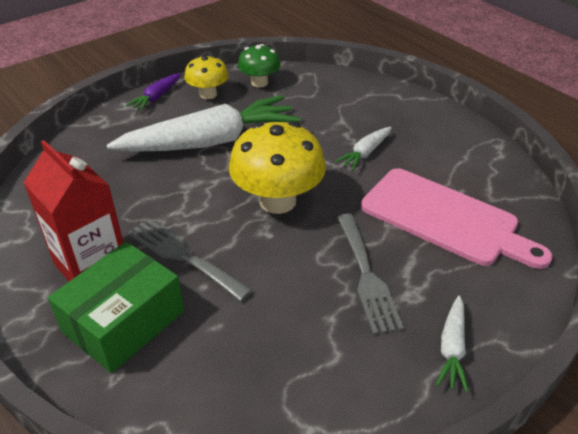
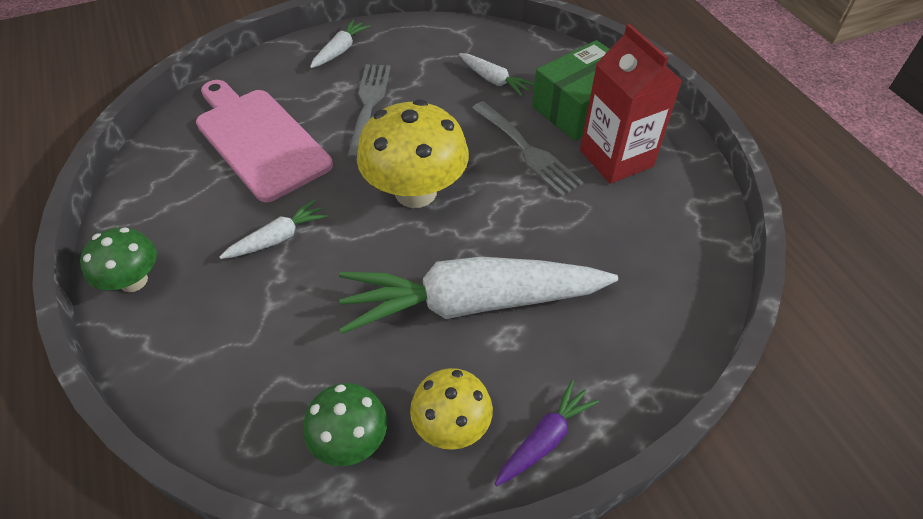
camera: 165 degrees left, 10 degrees up
none -> green mushroom [80,227,157,292]
none -> white carrot [459,53,534,97]

